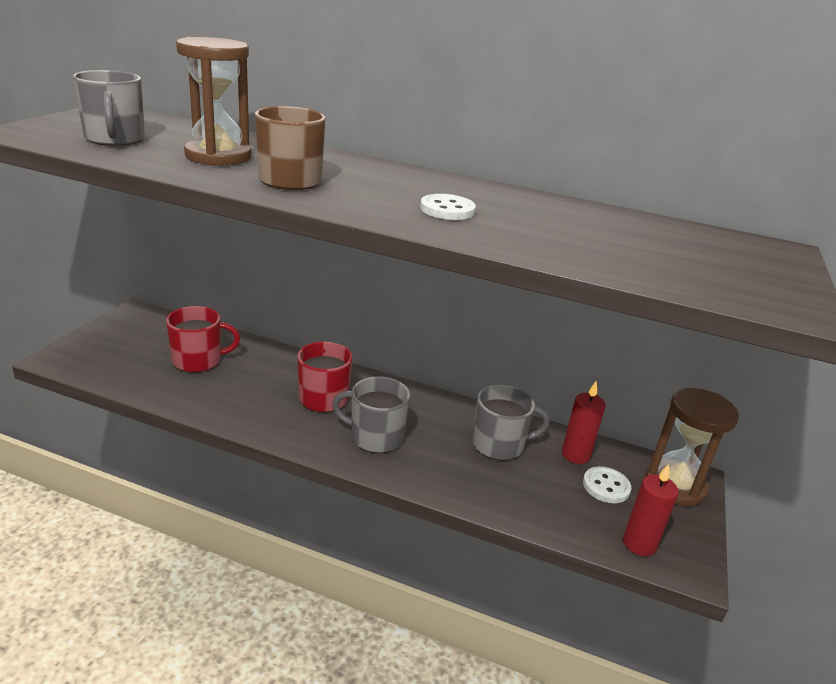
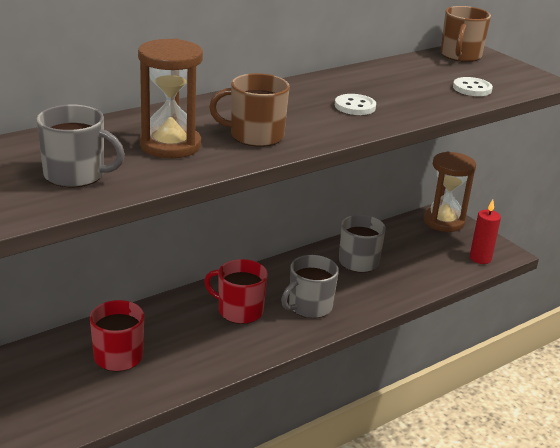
camera: 55 degrees left, 0 degrees up
red candle [562,382,606,464] -> none
white button [583,466,631,503] -> white button moved to [453,77,493,96]
none -> brown mug [441,6,491,62]

